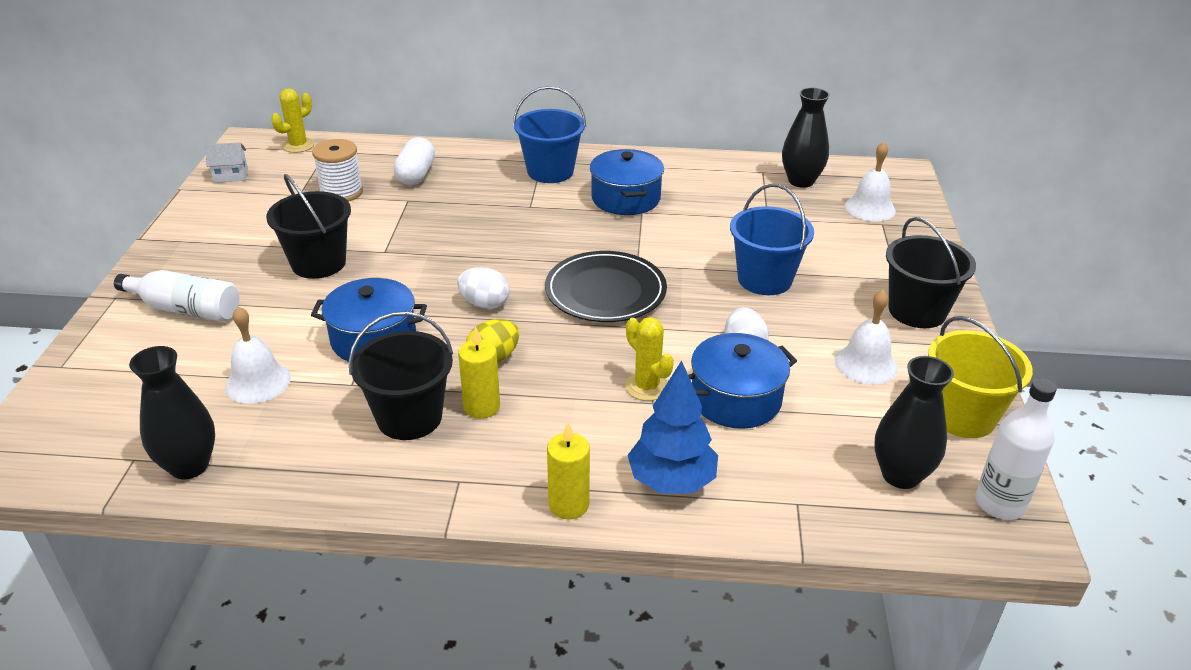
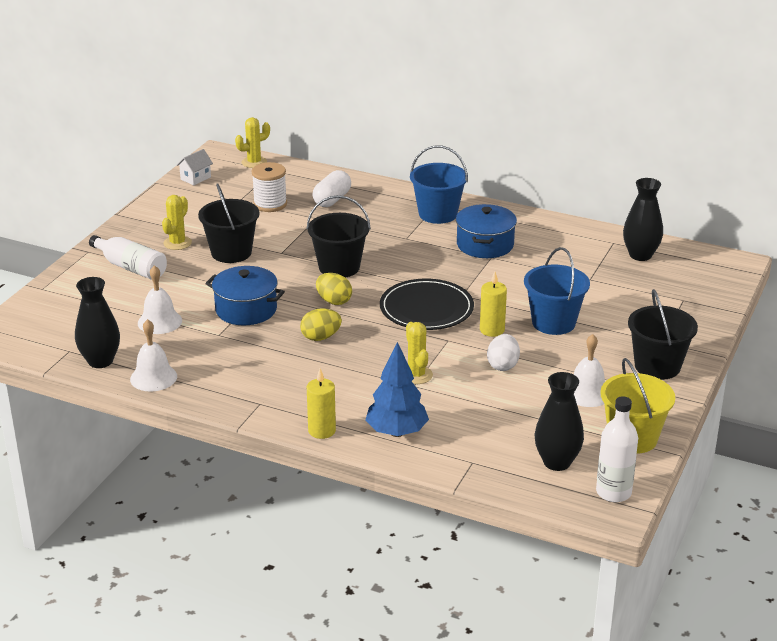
camera: 20 degrees right, 5 degrees down
white house [205,142,248,183] -> white house turned 60 degrees counterclockwise [177,149,213,185]
black bucket [349,311,453,440] -> black bucket moved to [307,195,371,278]
white egg [457,267,509,309] -> yellow egg [316,273,352,305]
yellow candle [458,326,500,419] -> yellow candle moved to [480,271,507,337]
blue pot [688,333,797,429] -> none
white bell [845,142,896,221] -> white bell moved to [130,319,177,392]
none -> yellow cactus [162,195,192,250]

